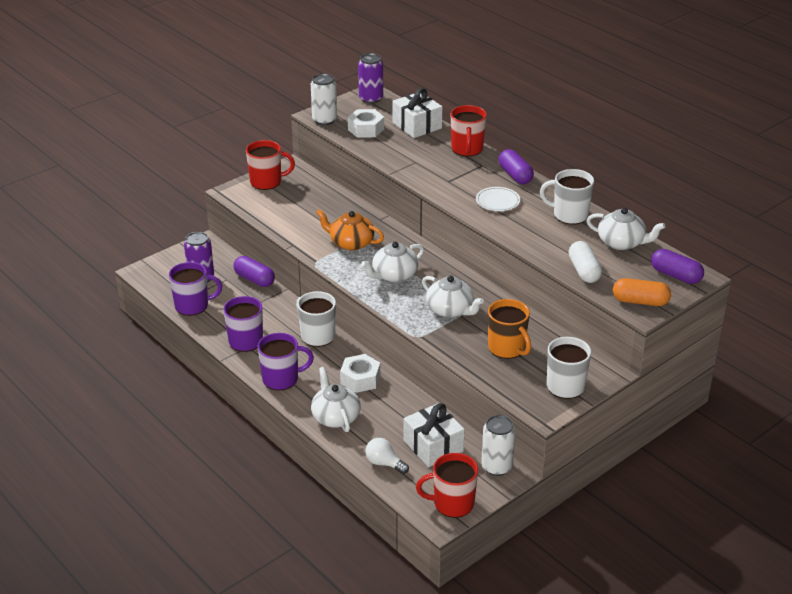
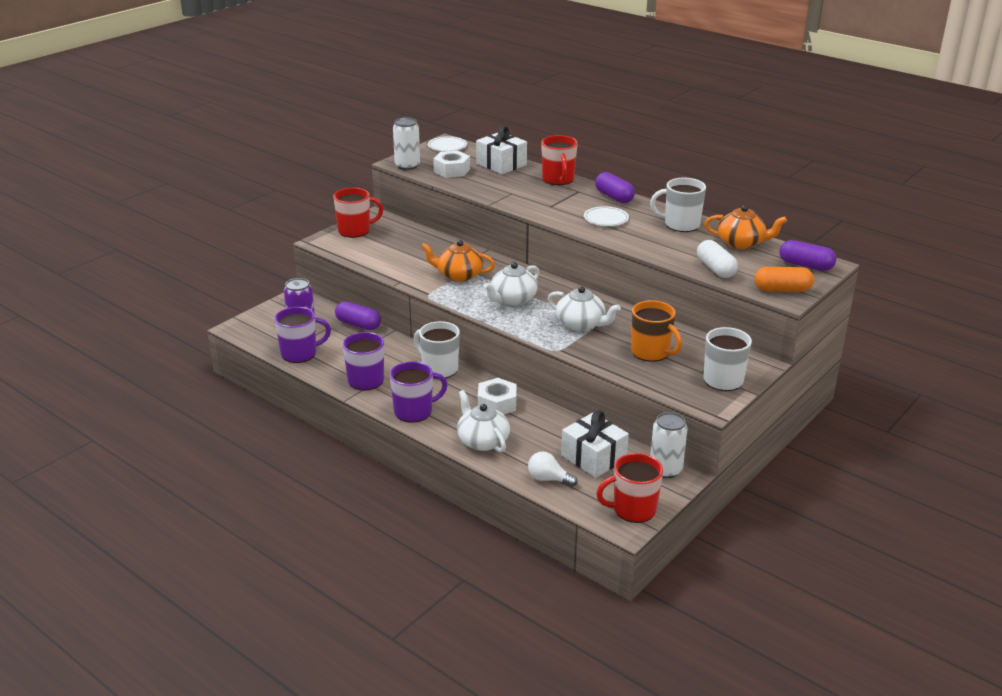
camera: 10 degrees left, 5 degrees down
purple can [358,53,383,104] -> white plate [428,136,467,152]
white teapot [586,208,665,250] -> orange teapot [705,205,787,249]

